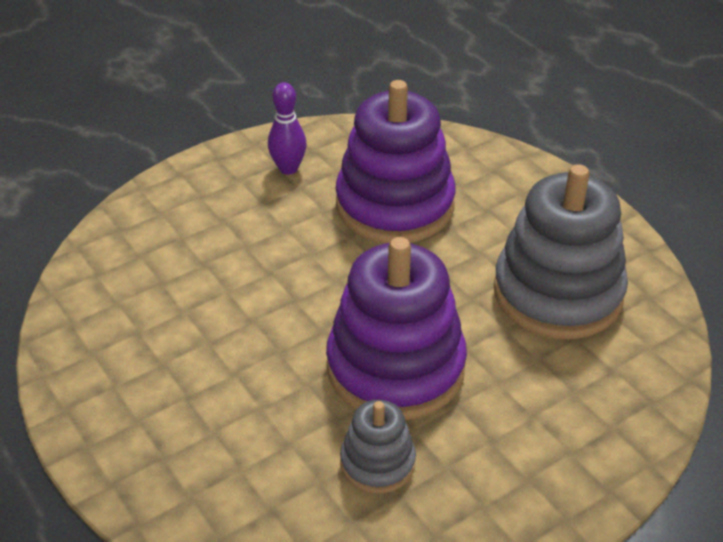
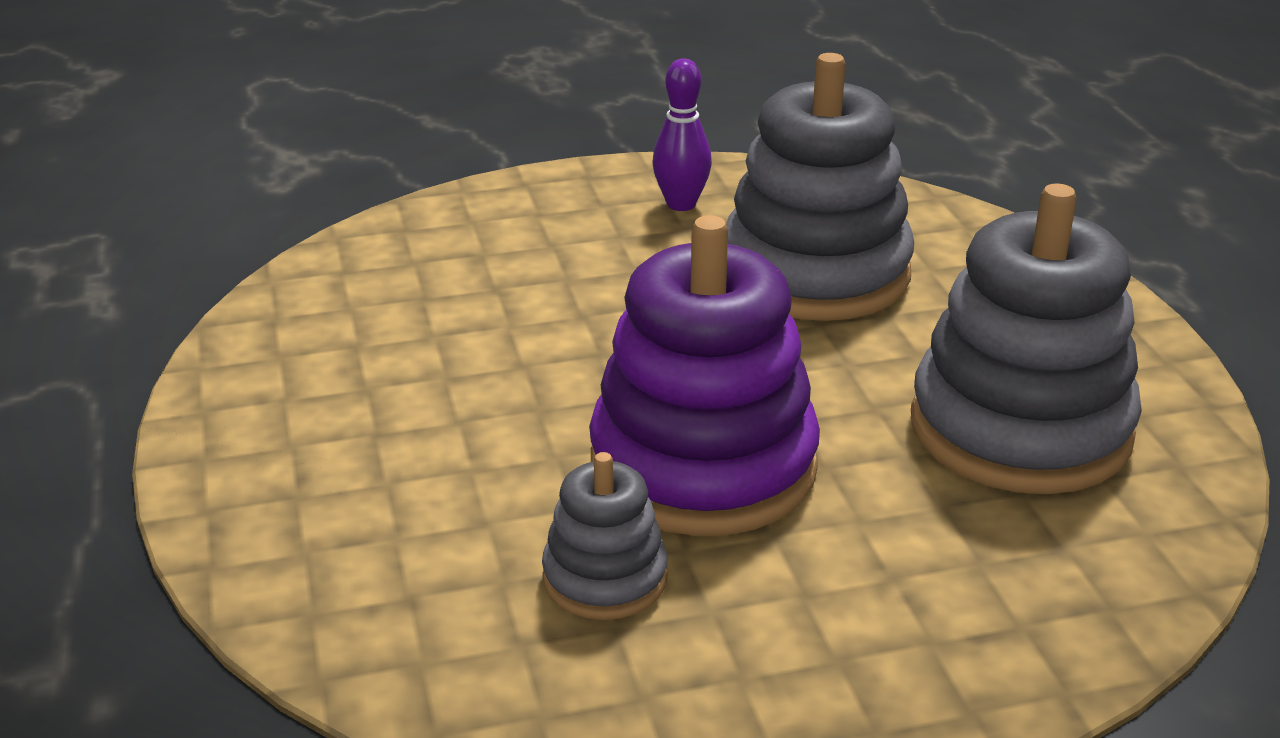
camera: 20 degrees right, 10 degrees down
purple stacking toy [335,80,456,243] -> grey stacking toy [726,53,914,321]

